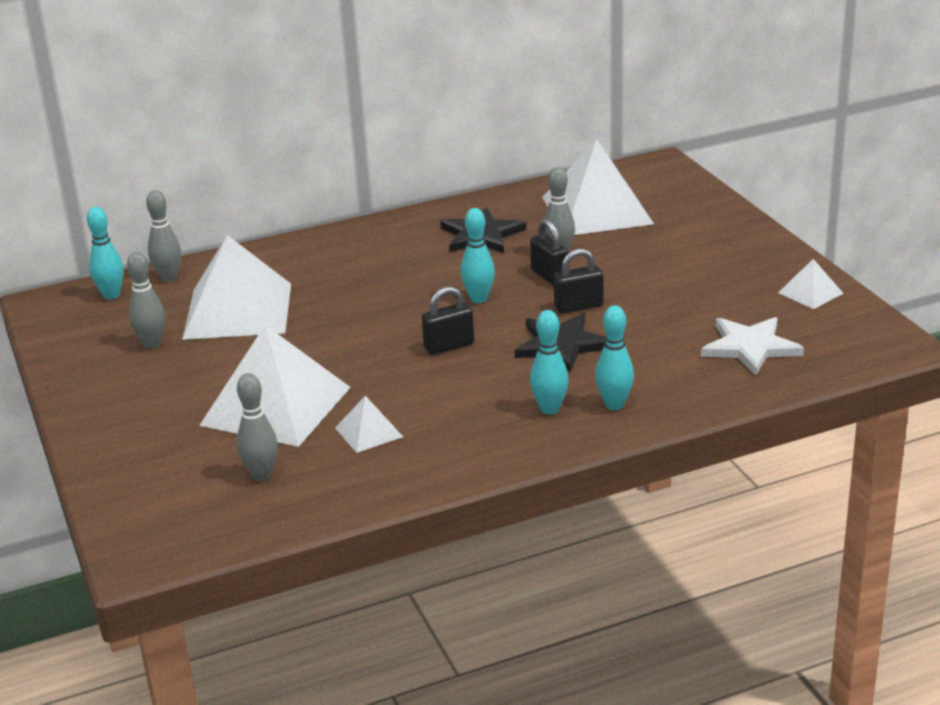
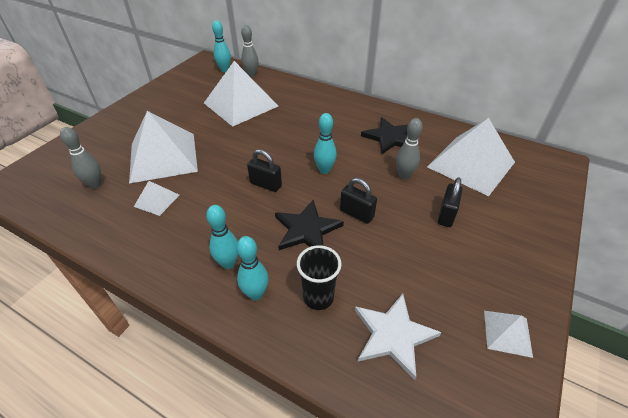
camera: 50 degrees right, 15 degrees up
grey bowling pin [127,251,165,348] -> none
black padlock [530,219,569,286] -> black padlock moved to [438,177,462,227]
none -> black cup [297,245,342,310]

